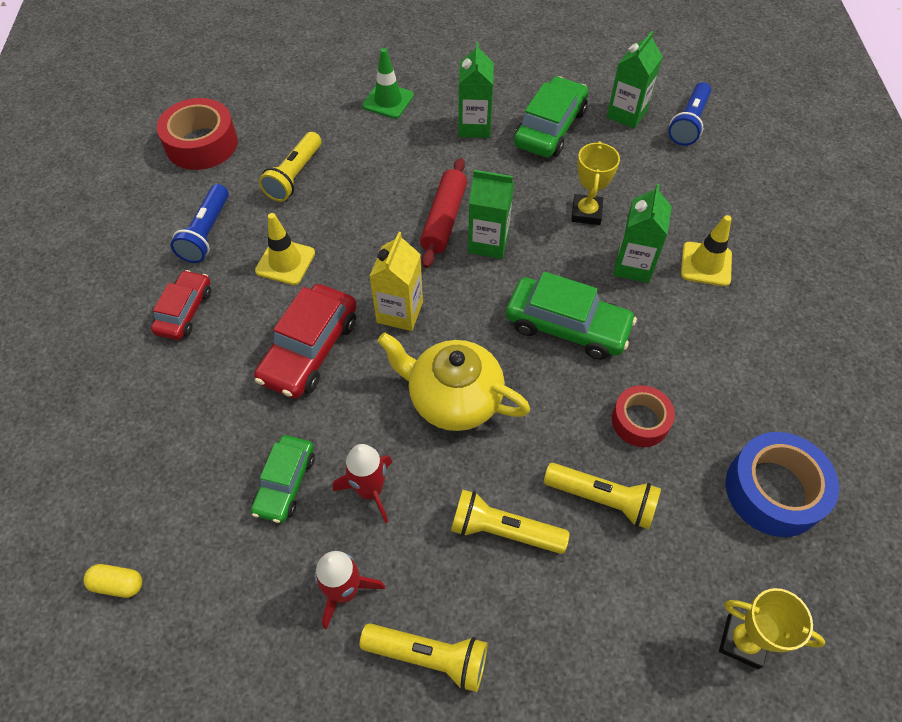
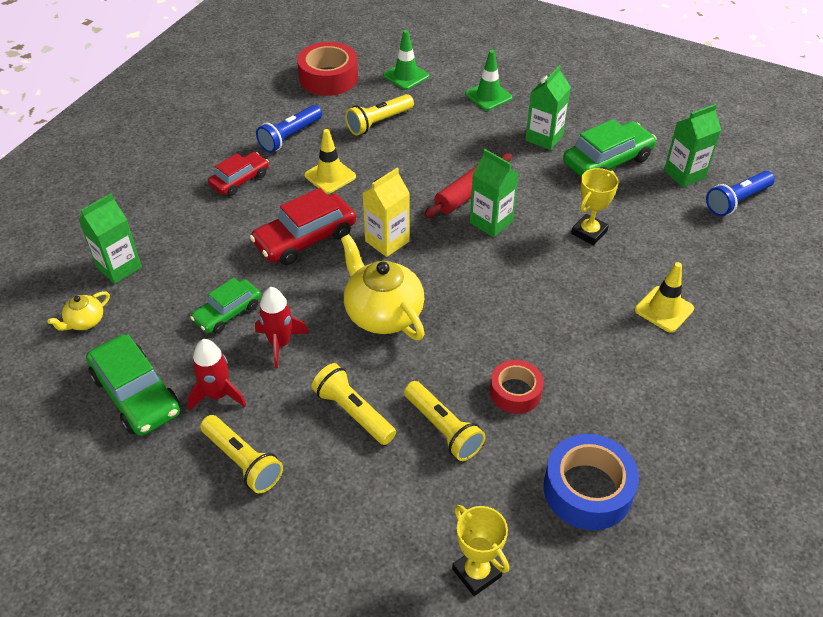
camera: 30 degrees right, 10 degrees down
yellow capsule [83,564,142,598] -> yellow teapot [47,291,110,331]
green car [506,271,637,360] -> green car moved to [86,334,180,436]
green carton [613,184,672,283] -> green carton moved to [78,193,142,284]
none -> green traffic cone [383,30,429,90]

